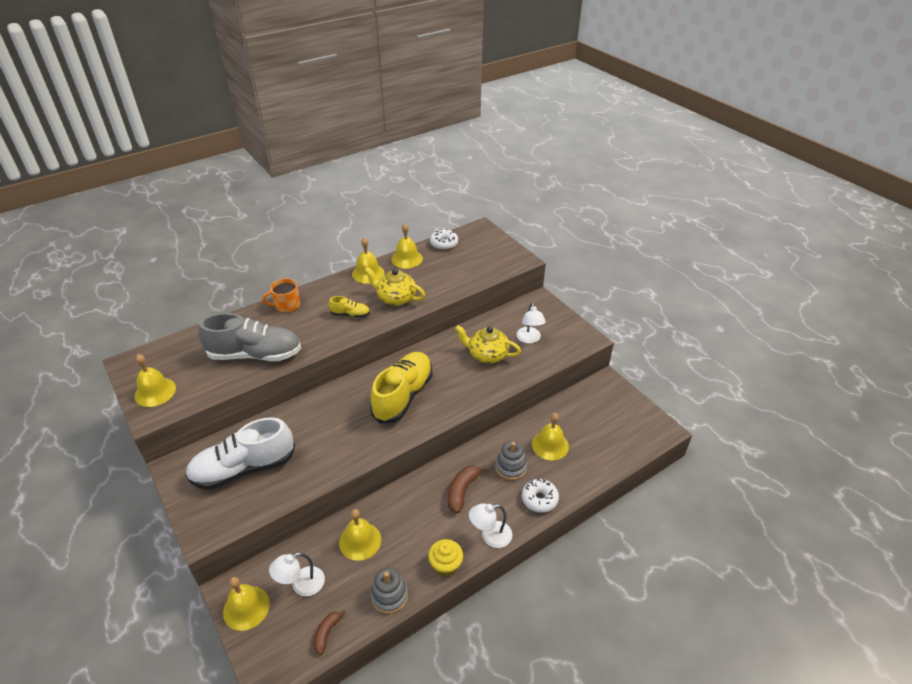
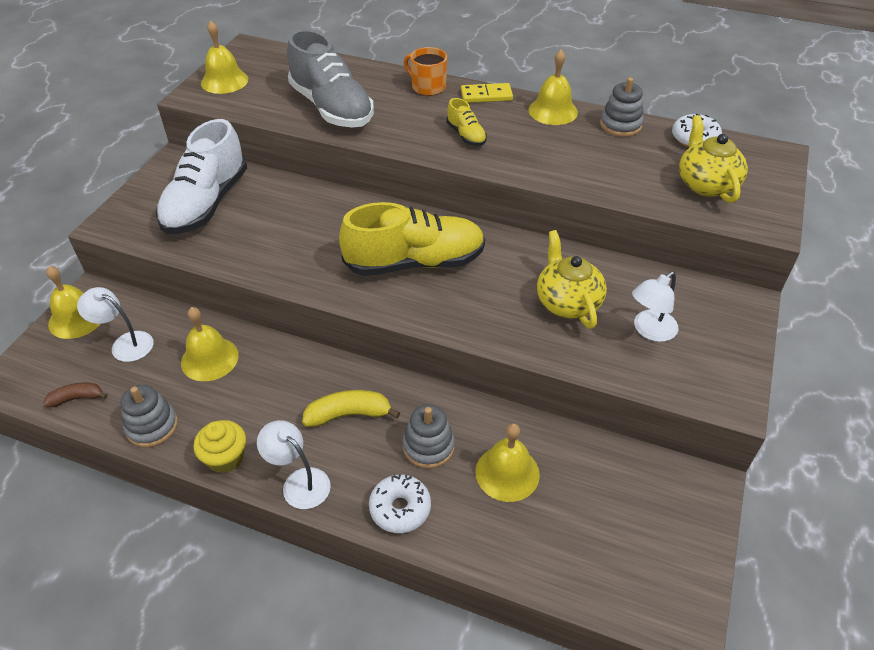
camera: 55 degrees right, 5 degrees up
white shoe [185,417,295,490] -> white shoe turned 105 degrees counterclockwise [156,119,247,234]
yellow teapot [364,267,425,306] -> yellow teapot moved to [679,115,748,203]
yellow bell [391,223,423,269] -> grey stacking toy [600,77,644,137]
brown banana [448,465,487,513] -> yellow banana [302,390,401,427]
none -> yellow domino [461,83,513,103]

